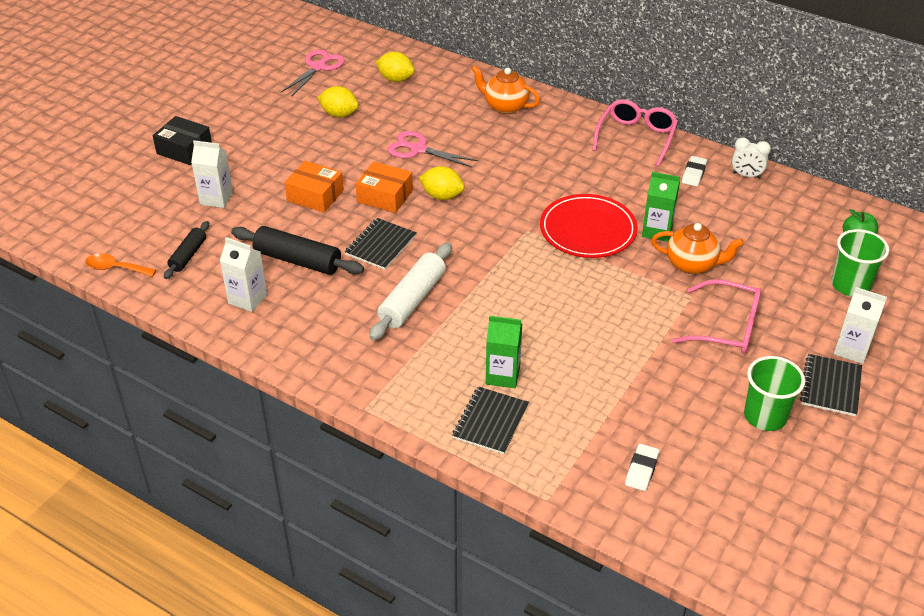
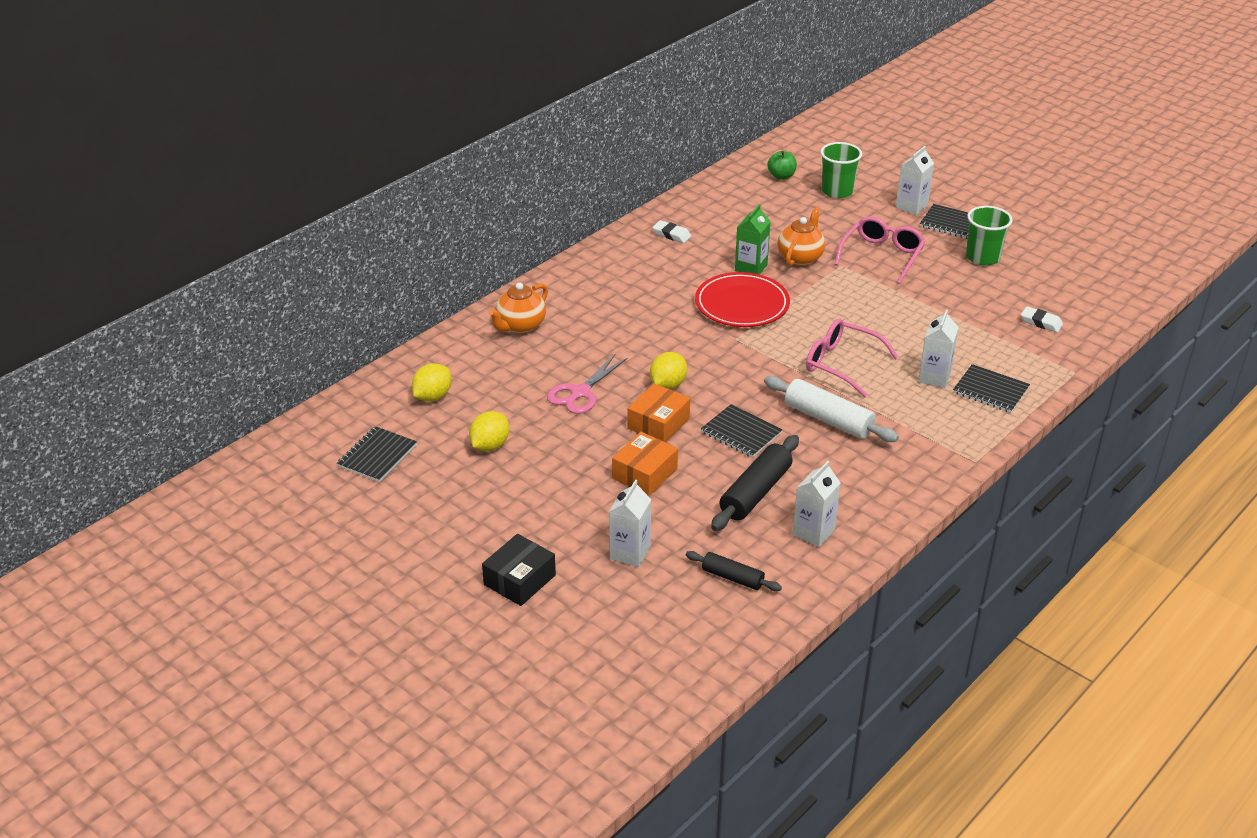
camera: 80 degrees left, 5 degrees down
orange spoon [85,253,156,277] -> none
pink scissors [281,50,345,97] -> black notebook [337,426,417,482]
green carton [486,316,522,388] -> white carton [918,309,959,388]
pink glasses [592,99,678,167] -> pink glasses moved to [806,319,899,398]
white clock [732,137,771,179] -> none

